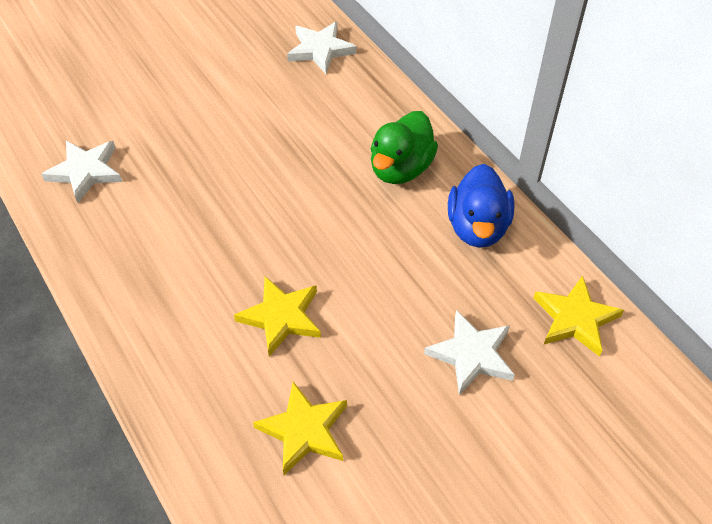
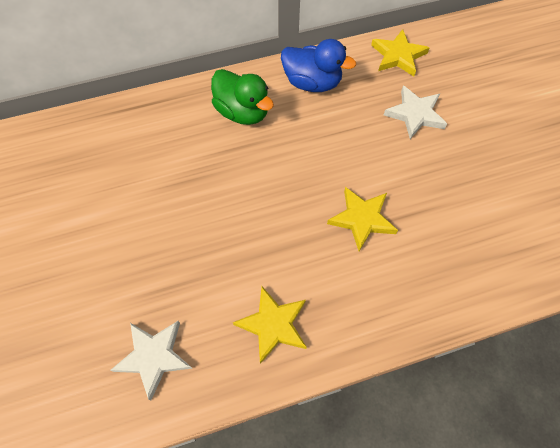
camera: 75 degrees left, 10 degrees up
yellow star [253,382,347,475] -> yellow star moved to [233,287,307,364]
white star [287,22,357,74] -> none

